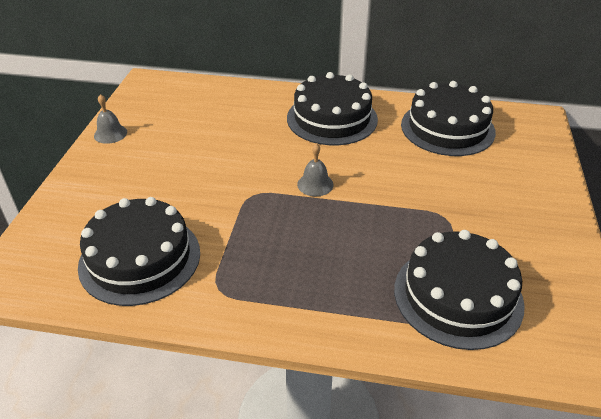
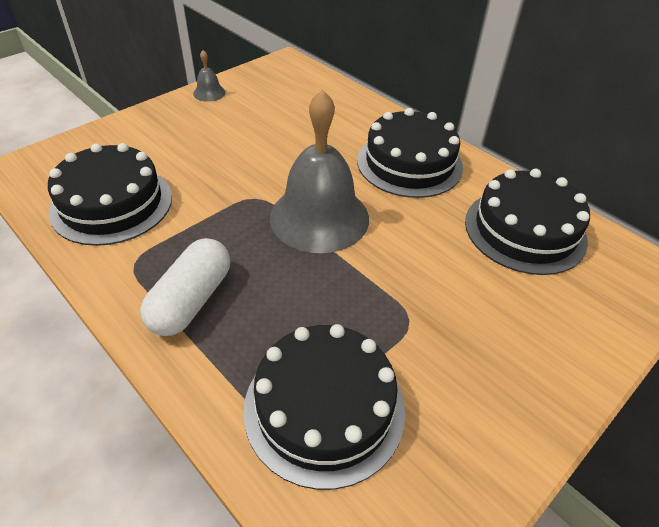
camera: 35 degrees right, 5 degrees up
grey bell [297,143,334,196] -> grey bell [270,89,369,253], size x2.42
none -> white capsule [140,238,230,336]

